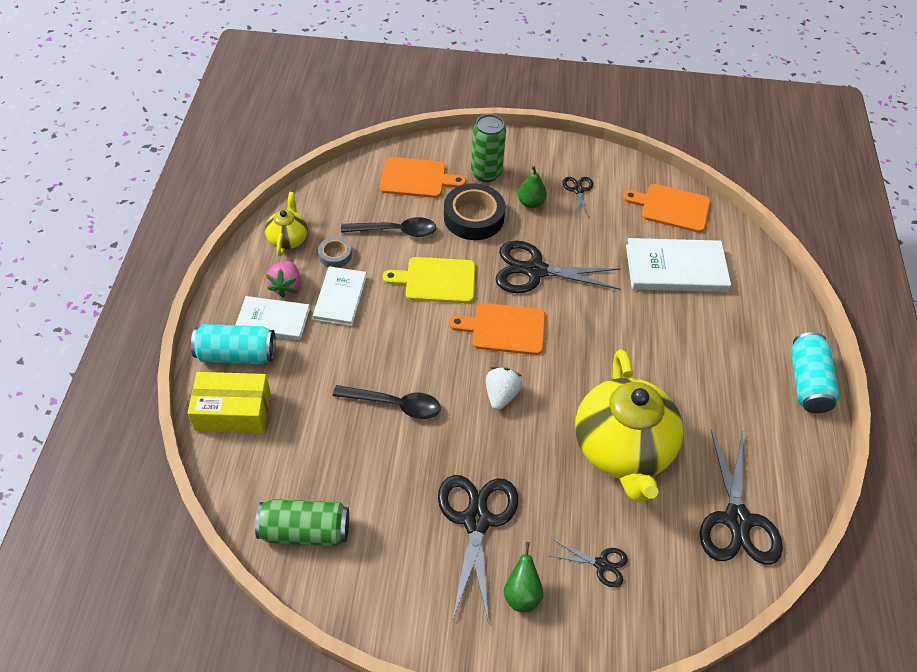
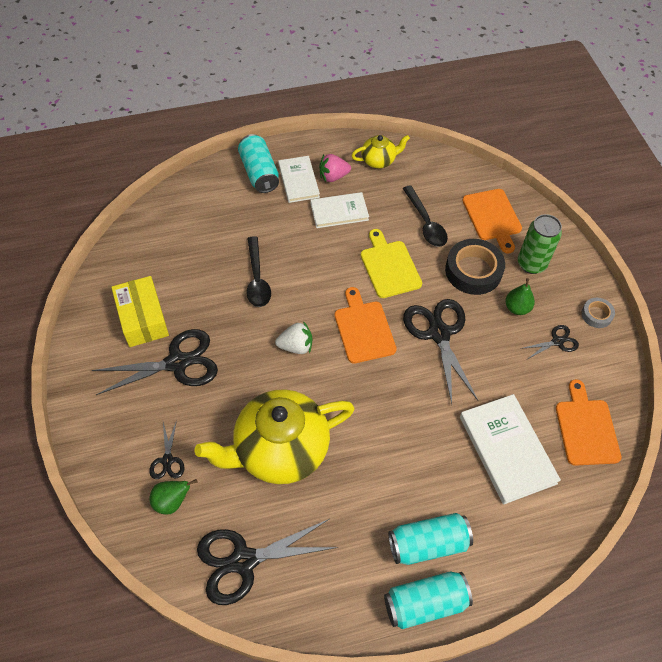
camera: 70 degrees right, 5 degrees up
yellow box [187,372,271,433] -> yellow box moved to [111,276,169,347]
green can [255,499,349,546] -> none
grey tape [318,237,352,268] -> grey tape moved to [581,298,615,328]
green pear [504,542,543,612] -> green pear moved to [150,479,198,515]
none -> turquoise can [388,513,473,565]

